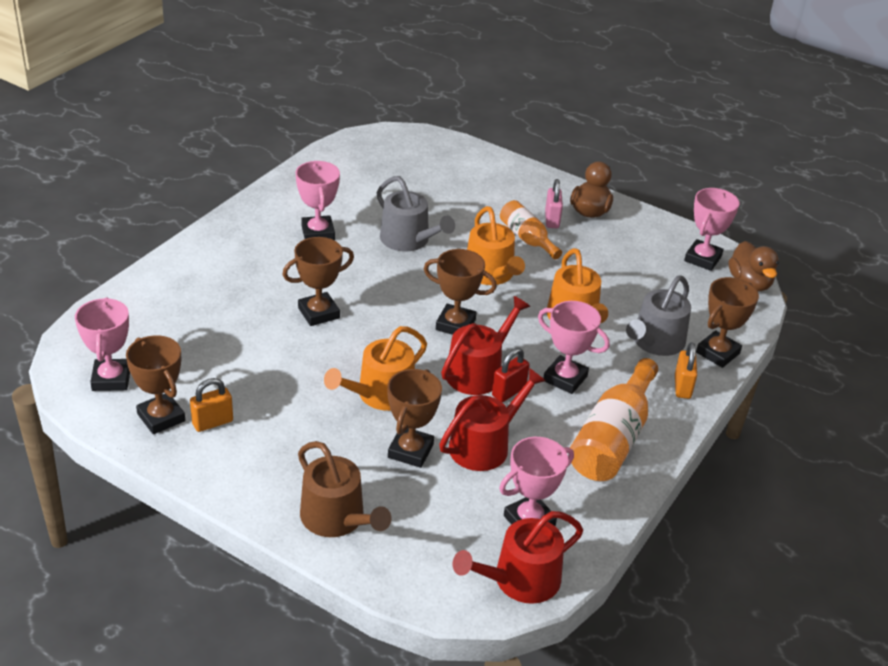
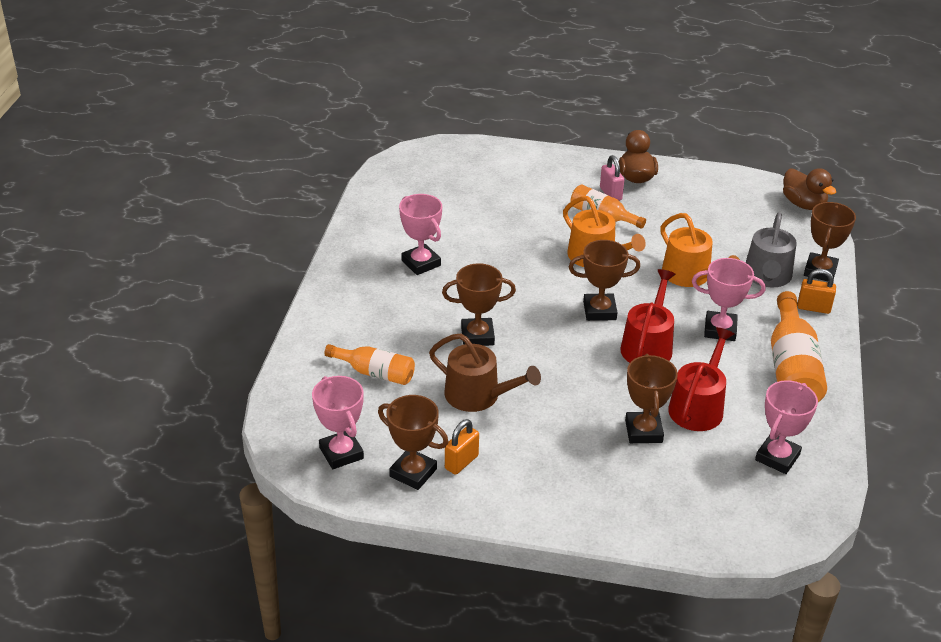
camera: 20 degrees left, 0 degrees up
brown trophy [282,237,354,326] -> brown trophy turned 45 degrees clockwise [442,263,516,346]
brown watering can [298,441,391,537] -> brown watering can moved to [429,333,541,412]
orange watering can [324,326,427,411] -> none
grey watering can [377,176,455,252] -> none
red watering can [453,511,583,604] -> none
red padlock [492,348,530,402] -> none
orange padlock [675,342,697,399] -> orange padlock turned 60 degrees counterclockwise [797,269,836,314]
pink trophy [684,188,739,271] -> none
none -> orange bottle [324,344,415,385]

